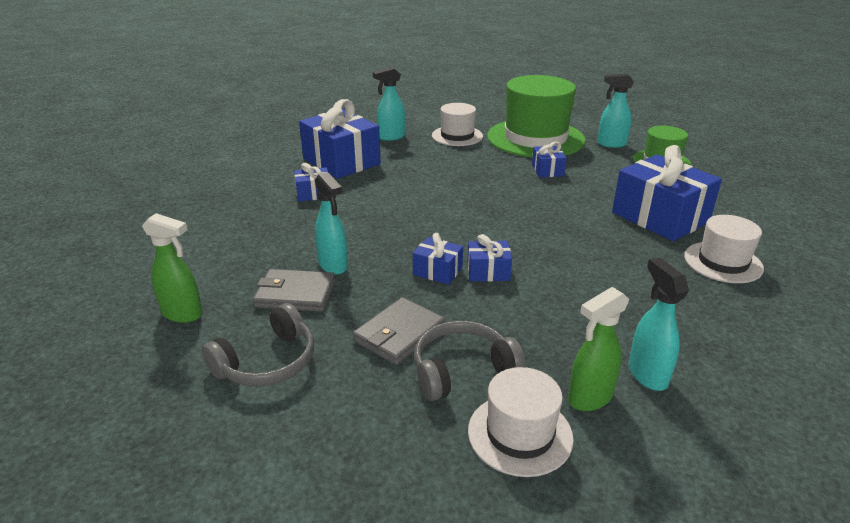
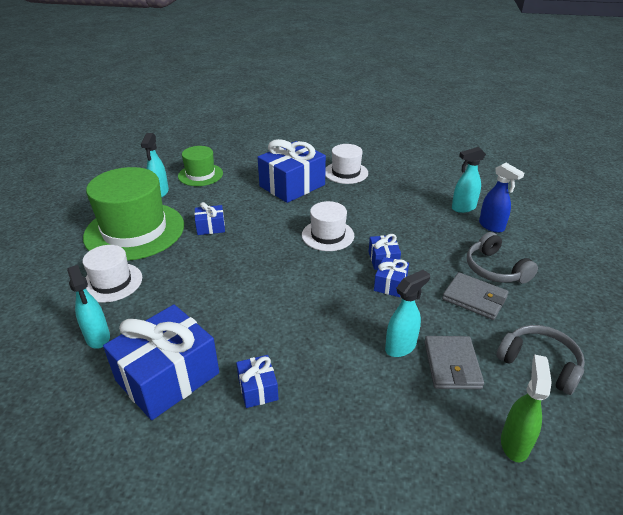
camera: 95 degrees left, 5 degrees up
white hat [468,367,574,477] -> white hat moved to [302,201,354,251]
green spray bottle [568,287,630,411] -> blue spray bottle [479,163,524,233]

